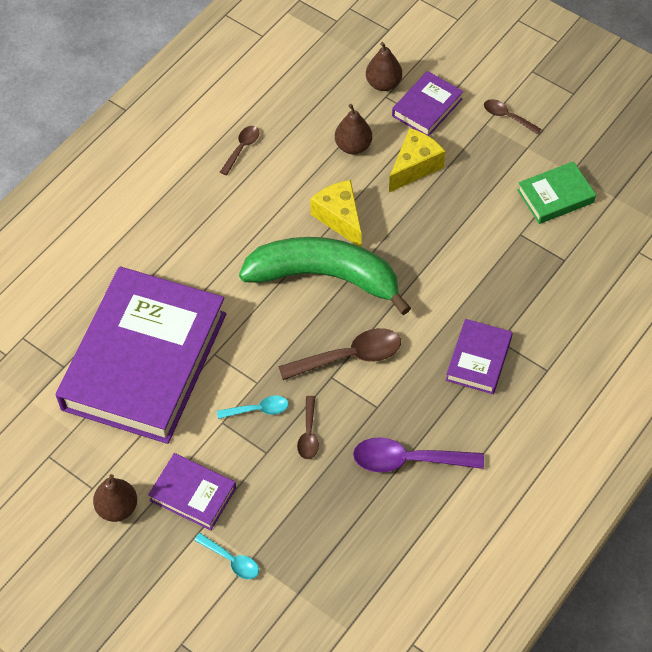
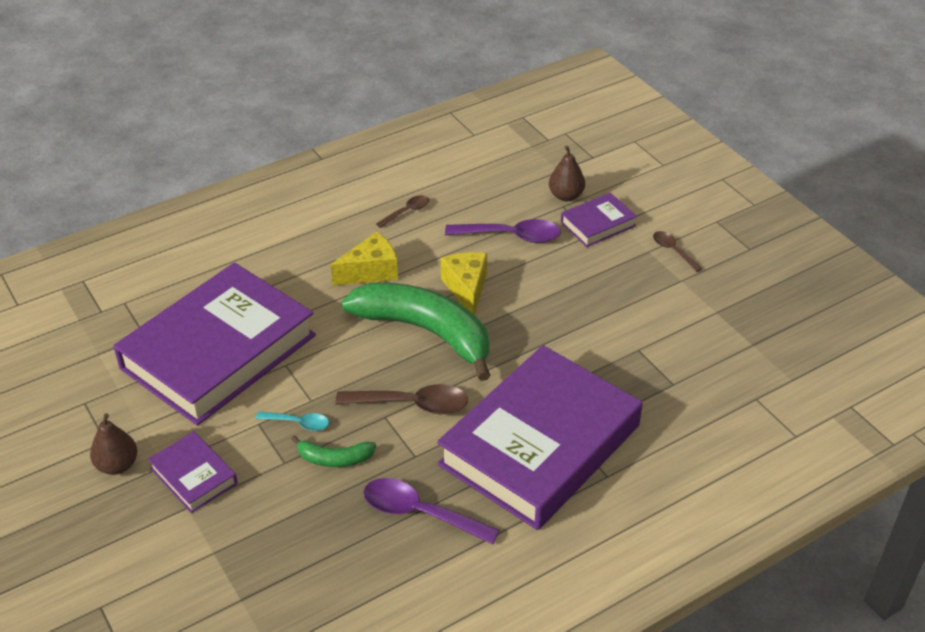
camera: 20 degrees right, 15 degrees down
turquoise spoon [194,533,259,579] -> none
brown spoon [297,396,319,459] -> green banana [291,435,376,467]
brown pear [335,104,372,154] -> purple spoon [445,219,561,243]
yellow cheese [389,128,445,192] -> yellow cheese moved to [331,232,398,285]
purple book [446,319,513,394] -> purple book [437,345,642,530], size x2.33
green book [517,161,596,224] -> none

